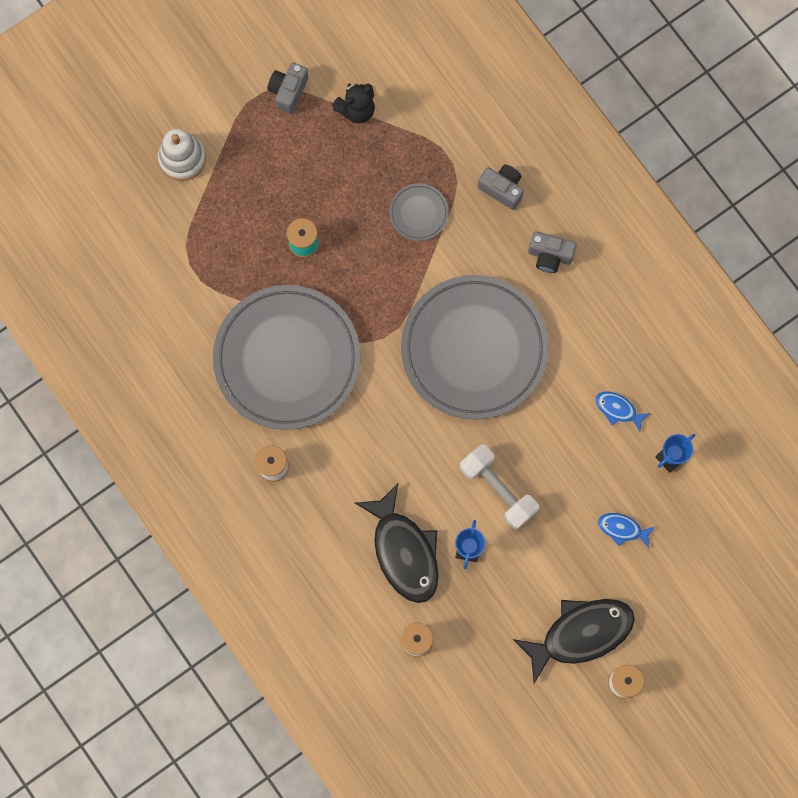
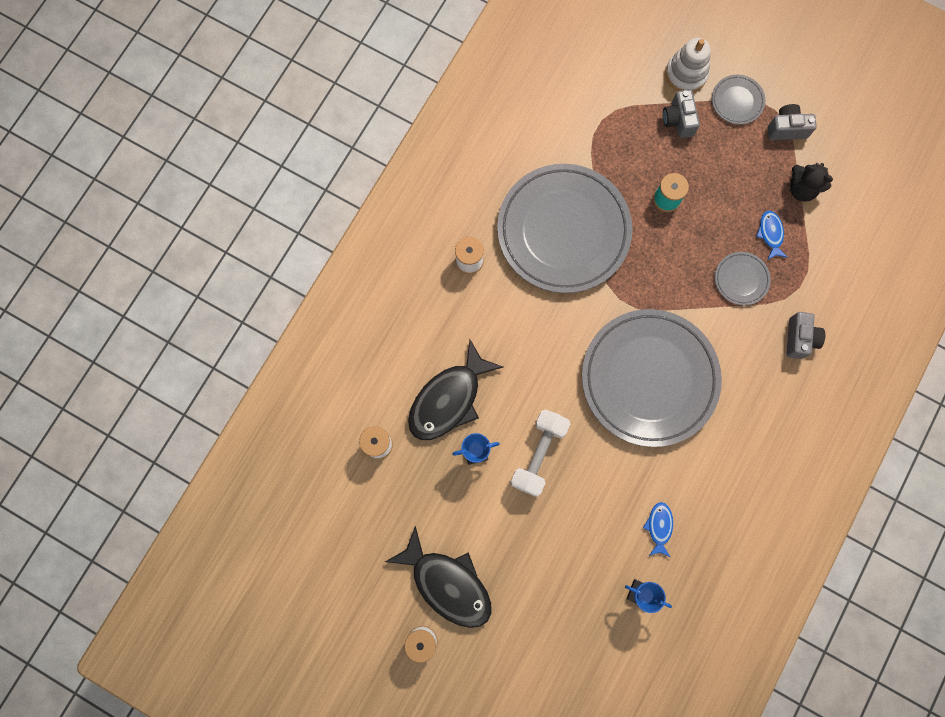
camera: 65 degrees right, 0 degrees up
grey camera [528,231,577,273] -> grey camera moved to [663,89,700,138]
blue fish [598,513,655,548] -> blue fish moved to [756,211,788,260]
none -> grey plate [712,75,765,124]

